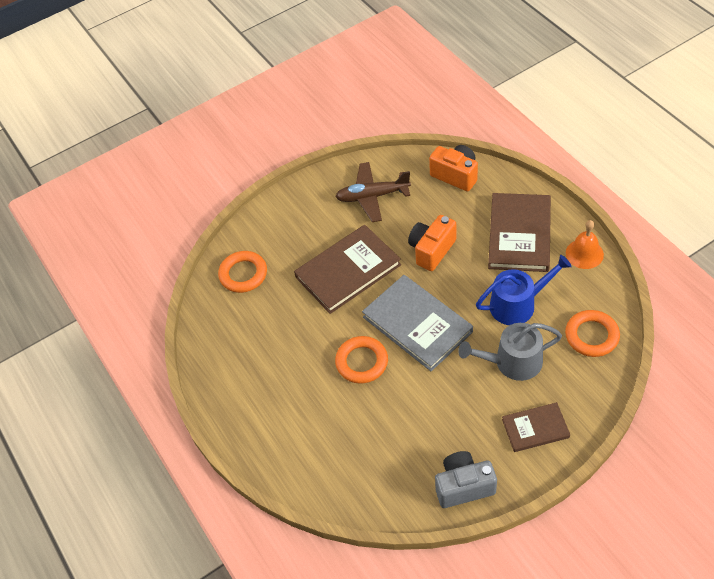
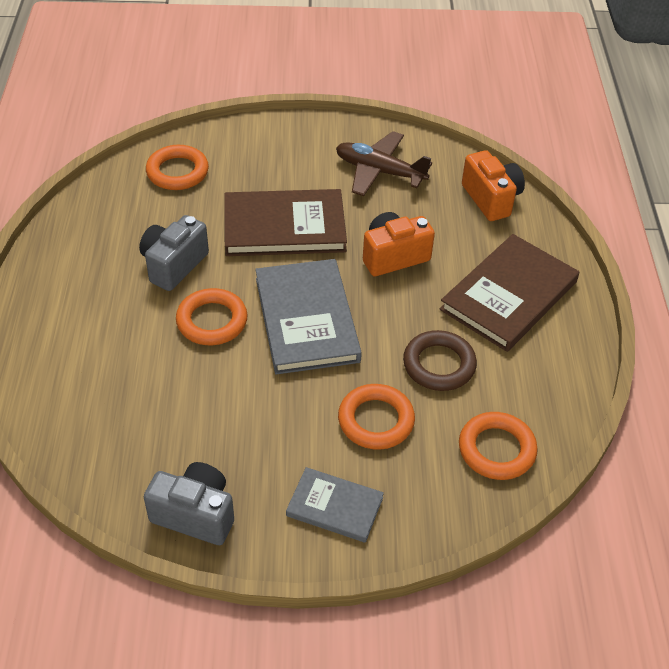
camera: 25 degrees right, 5 degrees down
grey watering can [458,323,562,381] -> orange ring [338,384,415,450]
blue watering can [476,255,572,325] -> brown ring [403,330,477,391]
brown book [502,402,570,452] -> grey book [286,467,384,543]
orange bell [566,220,604,269] -> none
none -> grey camera [139,215,209,291]

